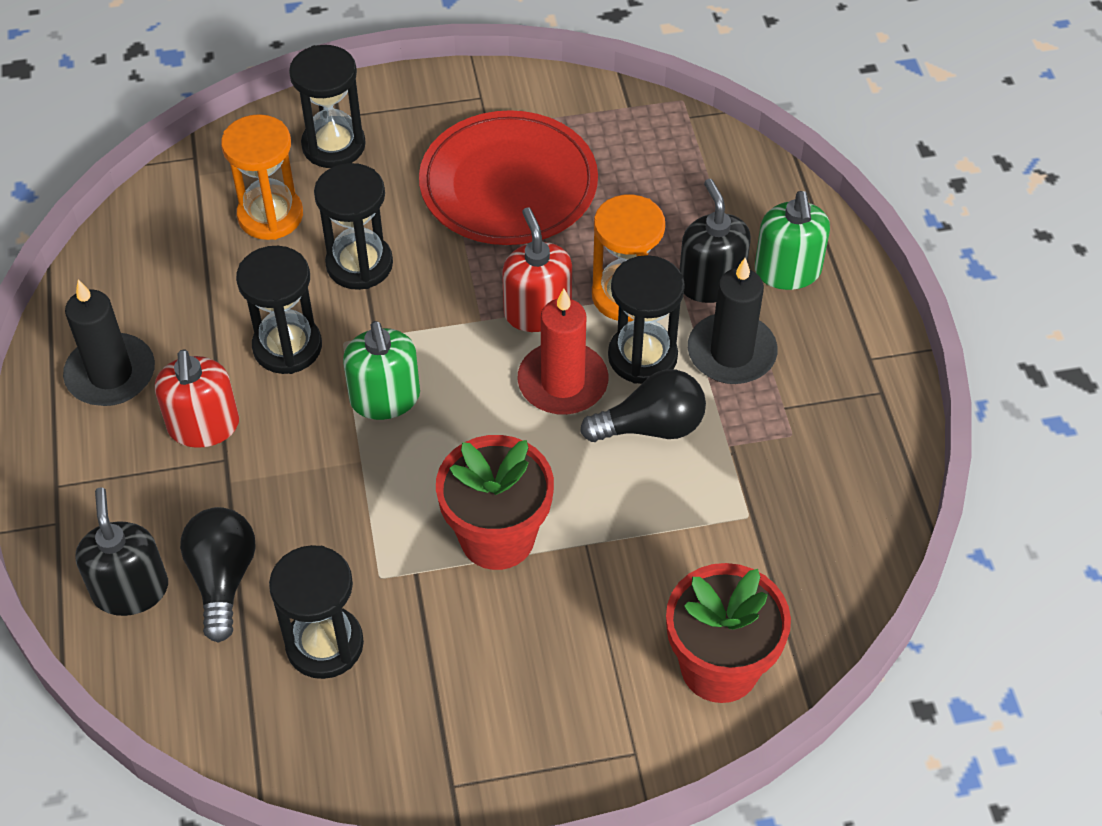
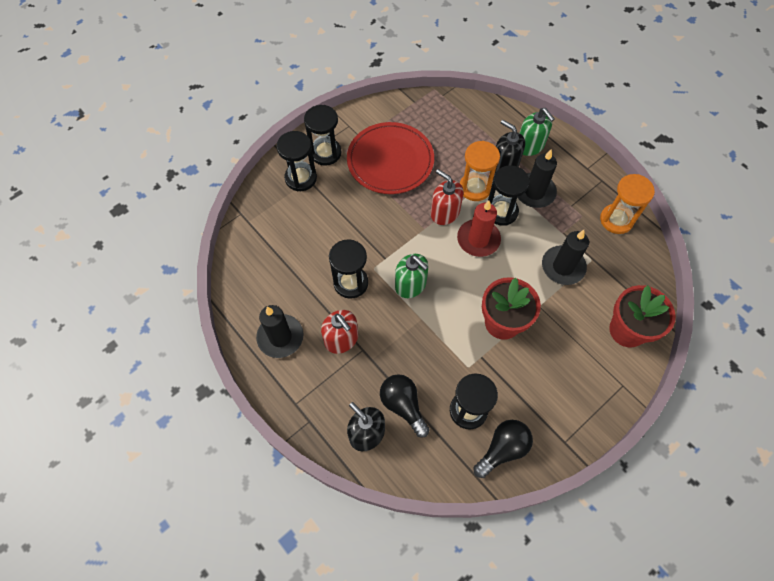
camera: 30 degrees left, 10 degrees up
orange hourglass [221,114,303,240] -> orange hourglass moved to [600,174,655,234]
black hourglass [314,163,393,290] -> black hourglass moved to [304,105,341,166]
black light bulb [580,369,706,442] -> black light bulb moved to [473,420,533,478]
none -> black candle [542,230,589,285]

